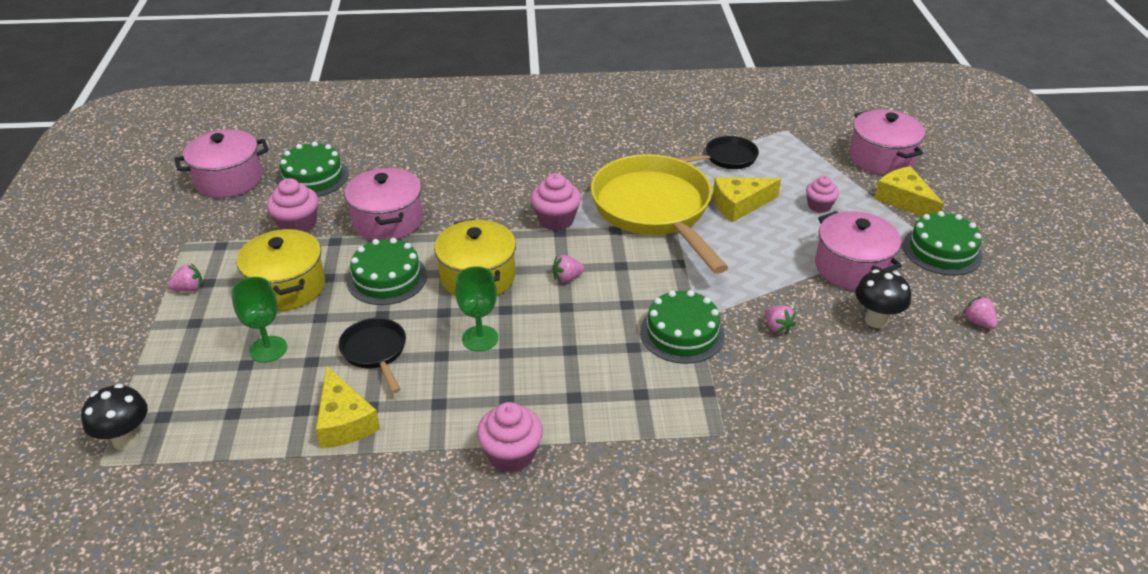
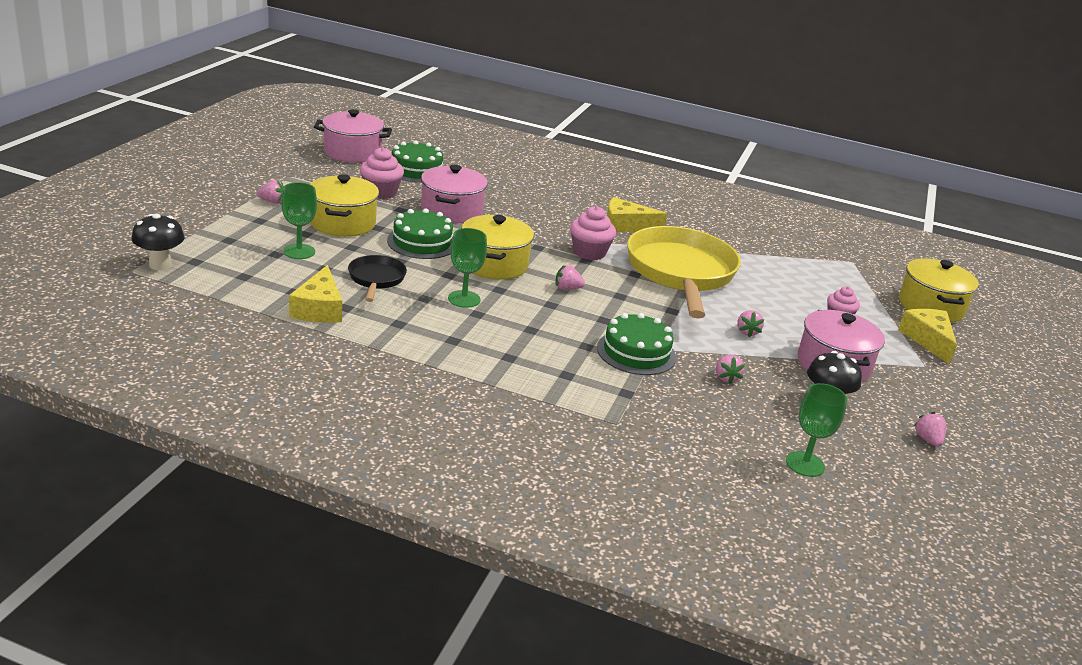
camera: 20 degrees right, 10 degrees down
pink cupcake [477,402,543,473] -> none
black pan [679,136,759,169] -> none
yellow cheese [713,177,781,222] -> yellow cheese moved to [607,197,667,232]
pink pot [849,109,925,175] -> yellow pot [899,258,979,323]
green cake [903,211,983,276] -> none
none -> pink strawberry [737,310,764,337]
none -> green goblet [786,383,847,477]

